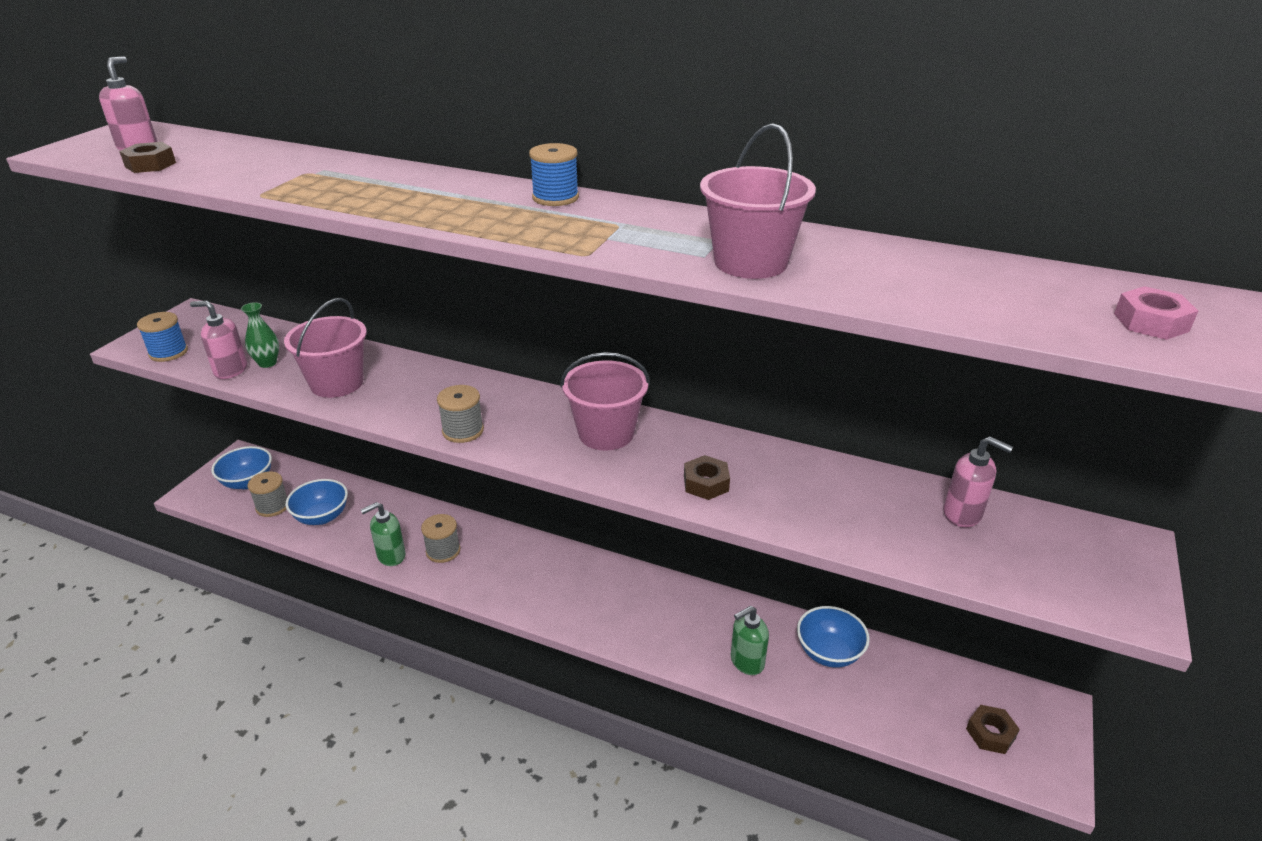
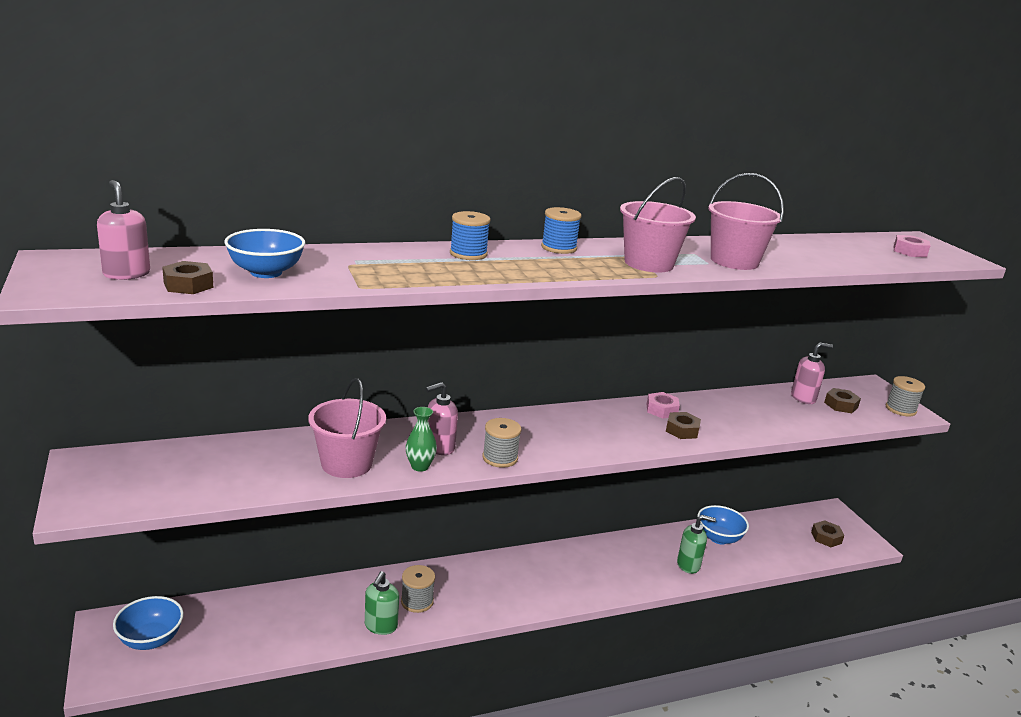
camera: 45 degrees left, 10 degrees down
blue spool [137,312,188,362] -> blue spool moved to [450,211,491,260]
pink soap dispenser [190,301,247,379] -> pink soap dispenser moved to [426,382,458,455]
green vase [241,302,279,368] -> green vase moved to [406,407,437,472]
grey spool [248,471,287,517] -> grey spool moved to [886,376,925,417]
blue bowl [286,479,348,525] -> blue bowl moved to [224,229,305,278]
pink bucket [561,352,650,450] -> pink bucket moved to [620,177,696,272]
green soap dispenser [731,606,769,675] -> green soap dispenser turned 105 degrees counterclockwise [677,515,716,574]
none -> pink nut [647,392,680,419]
none -> brown nut [824,388,861,413]

